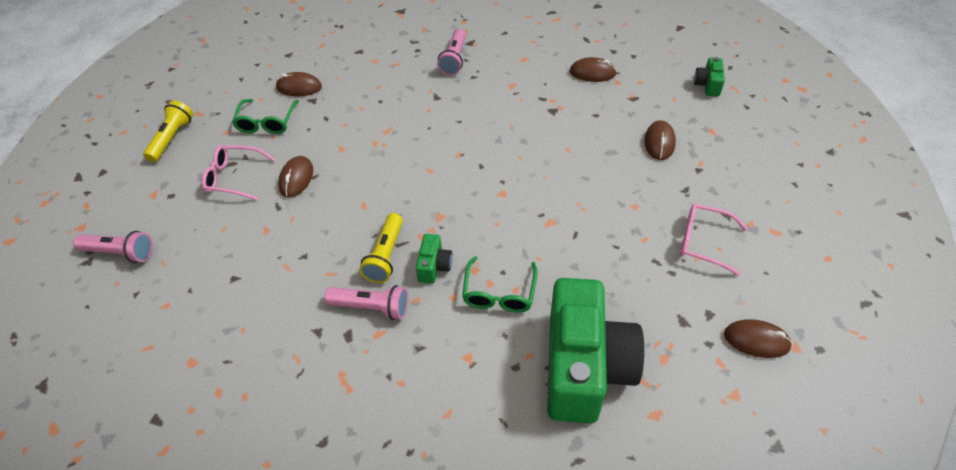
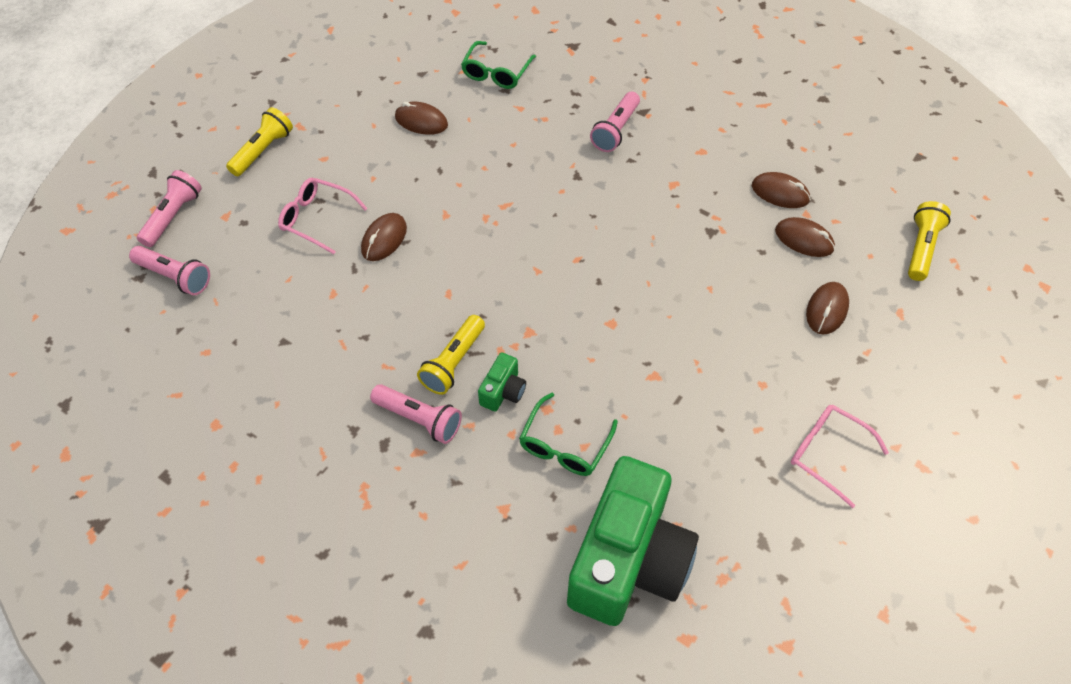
camera: 15 degrees right, 5 degrees up
green glasses [232,99,299,134] -> green glasses moved to [461,41,536,89]
green camera [694,57,725,97] -> yellow flashlight [908,201,951,281]
brown mouse [724,319,793,358] -> brown mouse moved to [775,217,835,257]
none -> pink flashlight [137,170,202,247]

